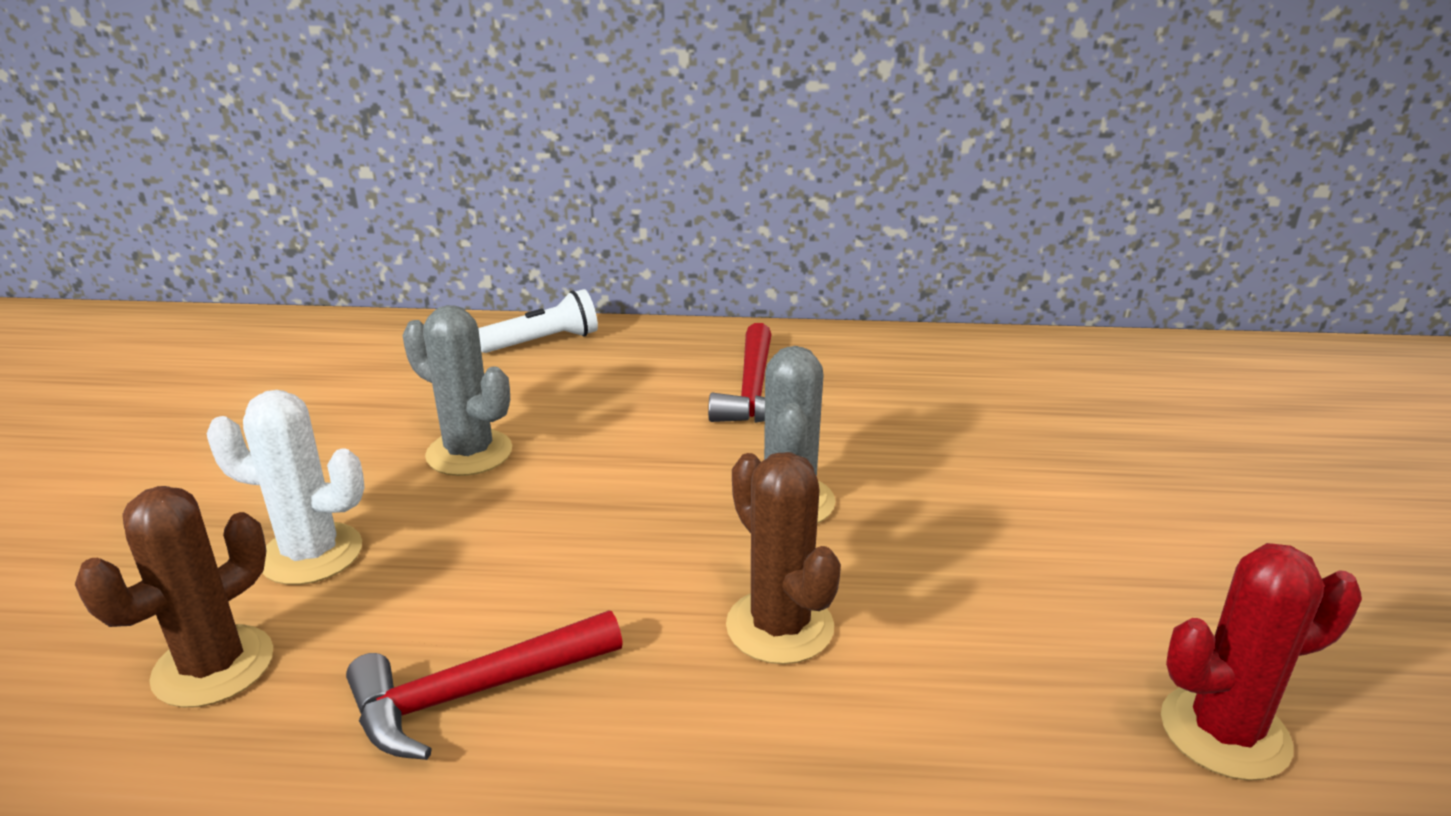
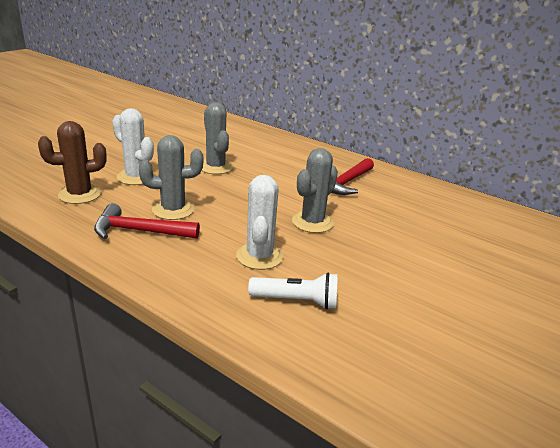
camera: 30 degrees right, 0 degrees up
white flashlight [478,289,598,353] -> white flashlight moved to [248,273,338,310]
brown cactus [726,452,841,664] -> white cactus [236,175,283,270]
red cactus [1161,543,1362,781] -> none
none -> grey cactus [139,135,203,220]

